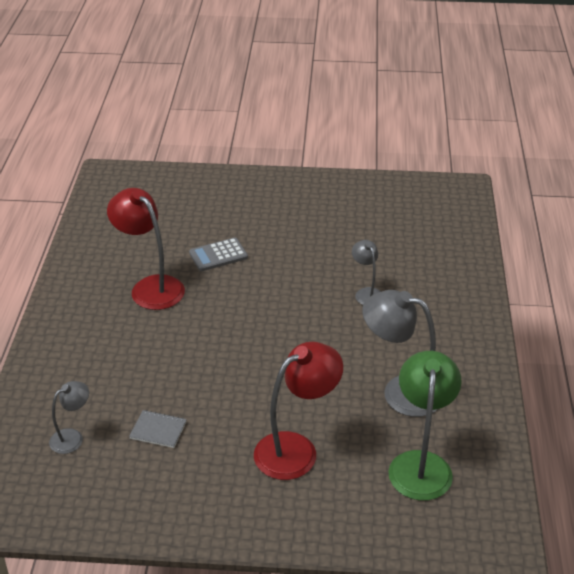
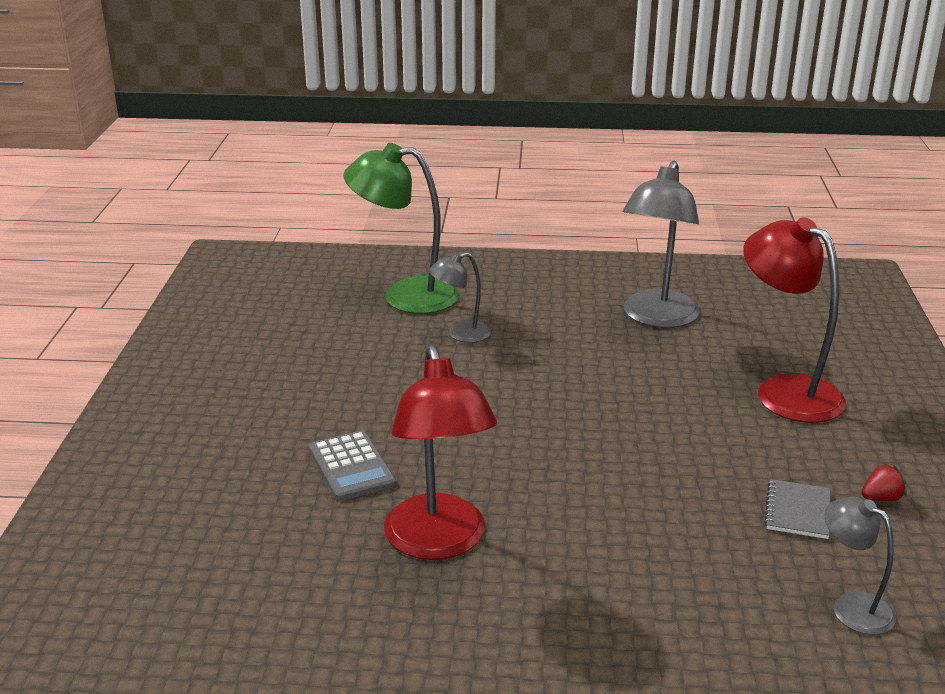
camera: 90 degrees left, 10 degrees down
red lamp [107,188,185,310] -> red lamp turned 60 degrees counterclockwise [384,345,497,560]
green lamp [388,351,462,501] -> green lamp moved to [343,143,459,314]
none -> red strawberry [861,463,907,501]

